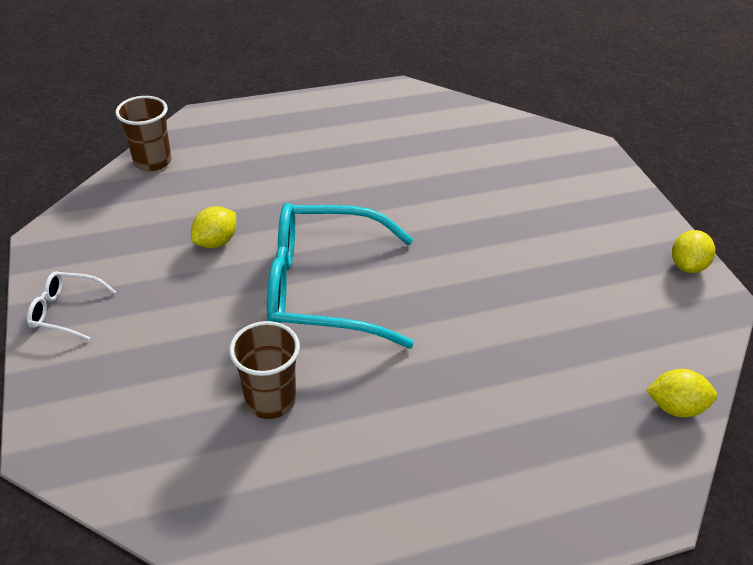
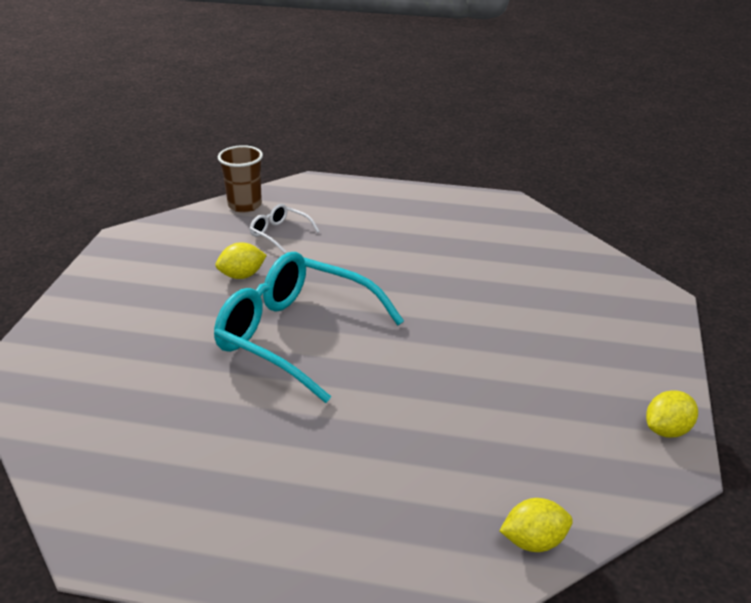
camera: 30 degrees right, 10 degrees down
white glasses [27,271,116,341] -> white glasses moved to [250,204,320,254]
brown cup [229,321,300,419] -> none
yellow lemon [646,369,717,417] -> yellow lemon turned 45 degrees counterclockwise [499,498,573,552]

